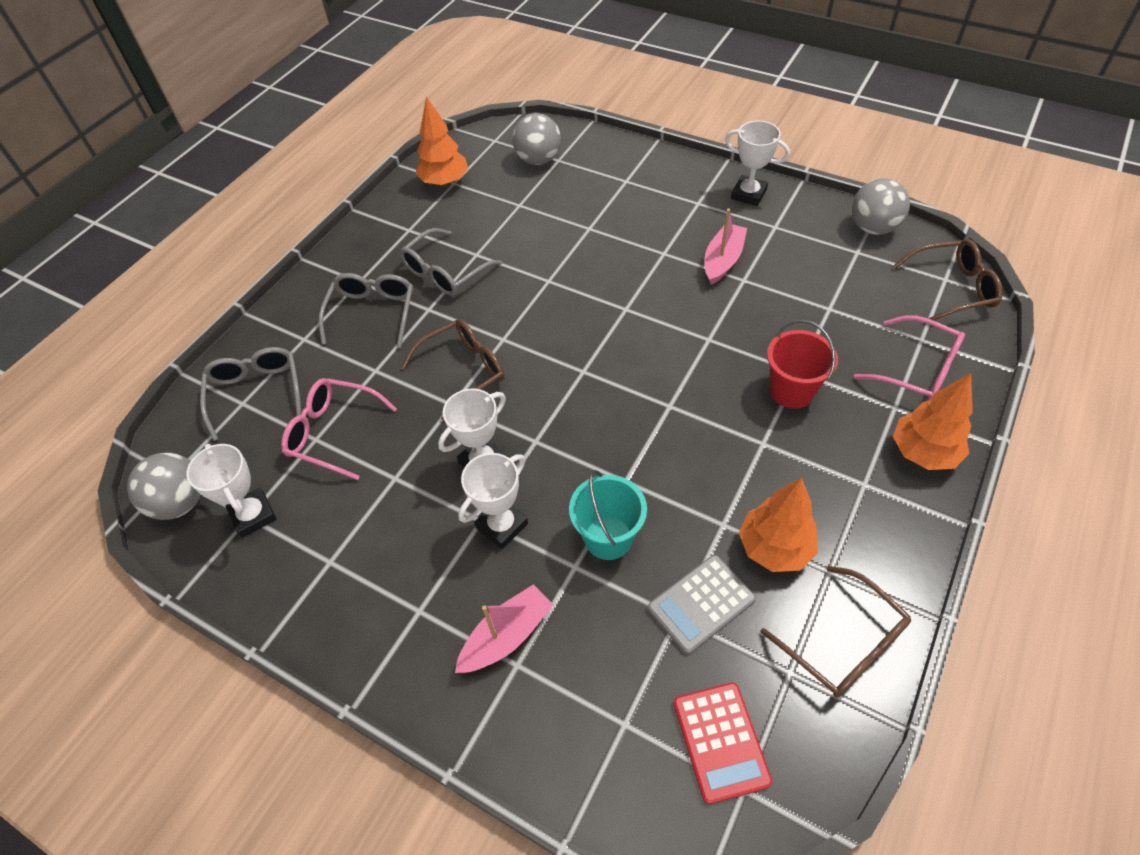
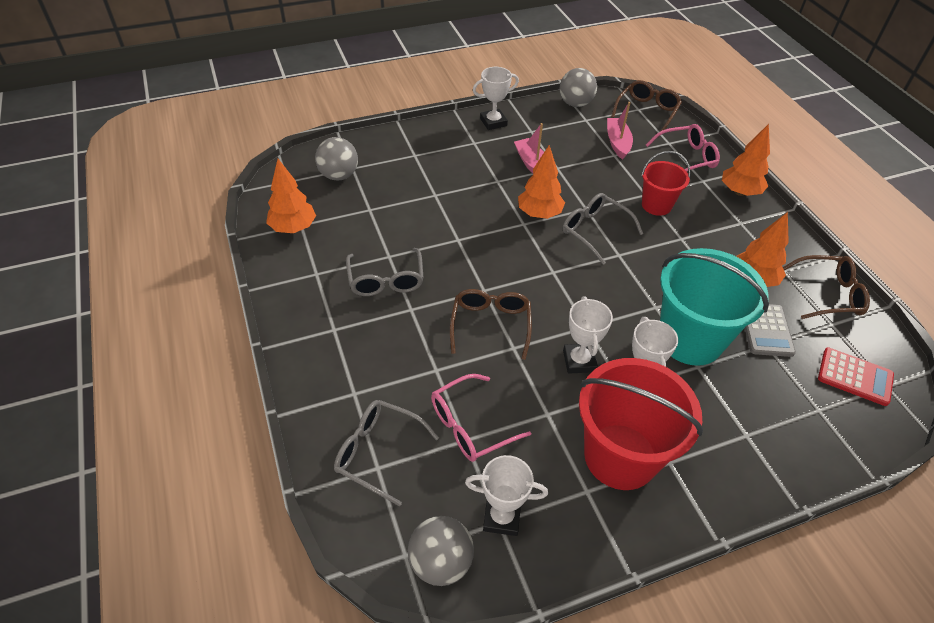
camera: 55 degrees left, 5 degrees down
grey glasses [318,273,413,348] -> grey glasses moved to [563,193,643,265]
pink boat [455,584,554,673] -> pink boat moved to [607,102,633,160]
turquoise bucket [569,470,647,560] -> turquoise bucket [660,248,769,366], size x1.80
none -> orange tree [518,145,565,219]
none -> red bucket [579,358,703,490]

